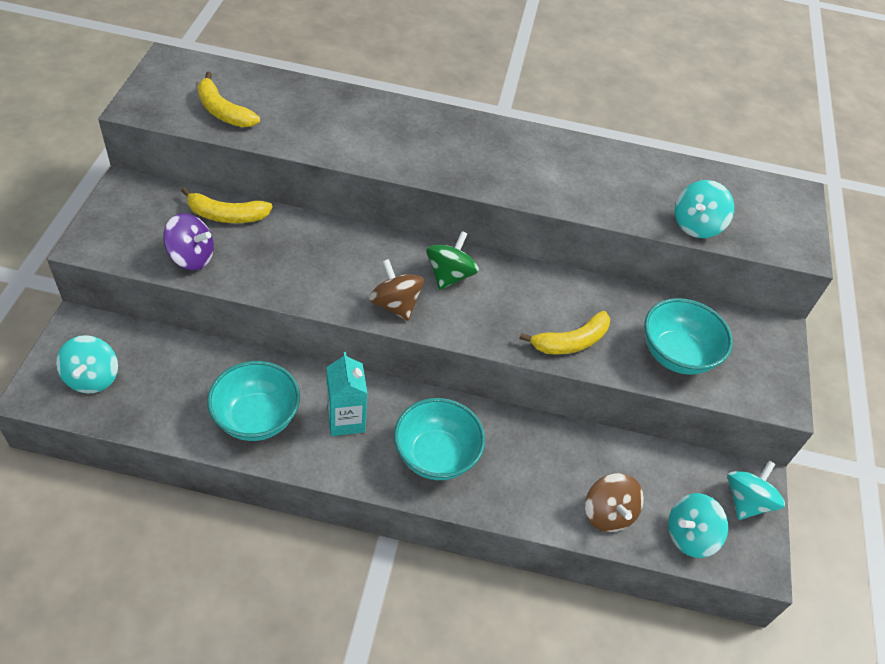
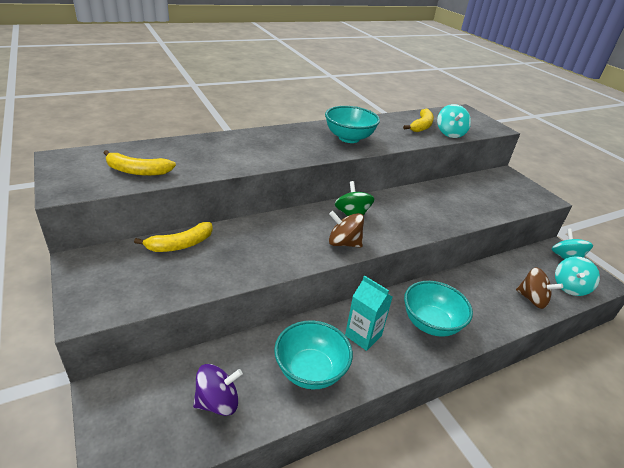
camera: 35 degrees left, 15 degrees down
turquoise spinning top [56,335,118,394] -> none
purple spinning top [163,213,214,270] -> purple spinning top moved to [193,364,243,416]
yellow banana [519,311,610,355] -> yellow banana moved to [403,109,434,132]
turquoise bowl [644,298,733,375] -> turquoise bowl moved to [325,106,380,143]

